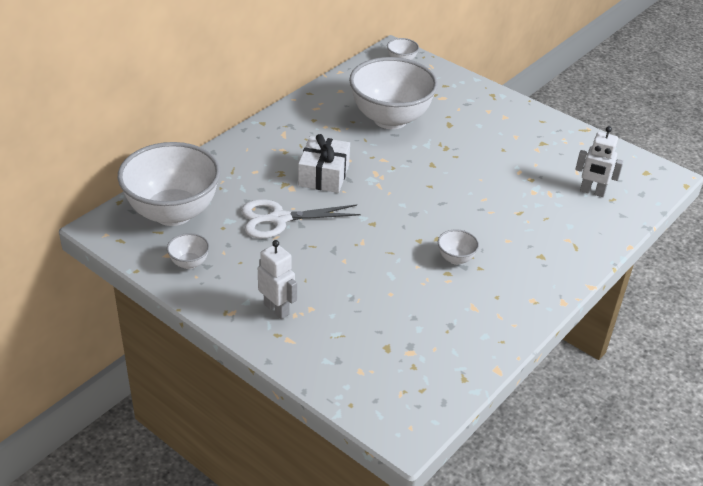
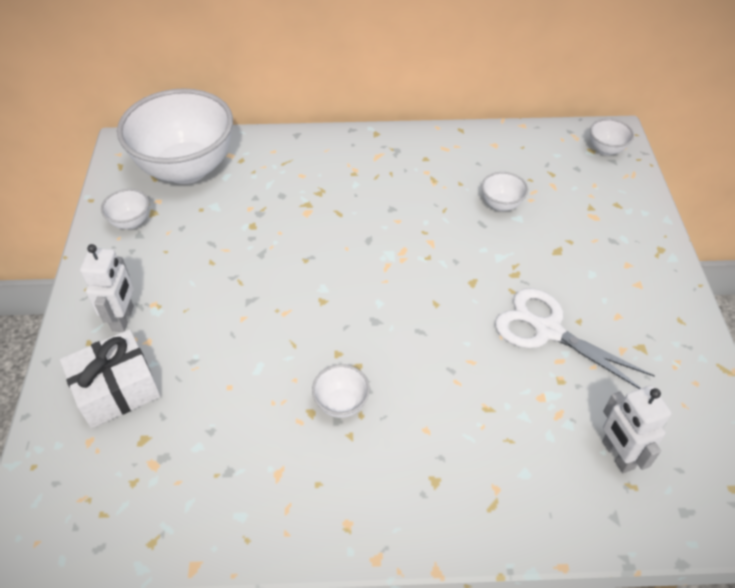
camera: 50 degrees right, 10 degrees up
white scissors [241,199,361,238] -> white scissors moved to [495,288,655,389]
white gift [298,134,350,193] -> white gift moved to [60,329,161,428]
white bowl [349,57,438,129] -> white bowl [482,172,528,211], size x0.40

